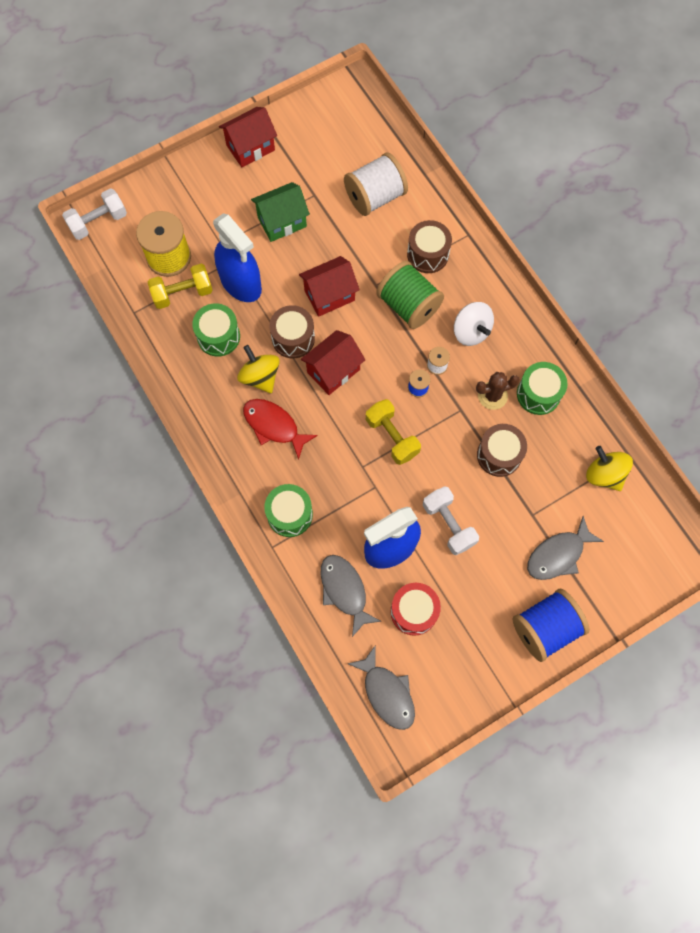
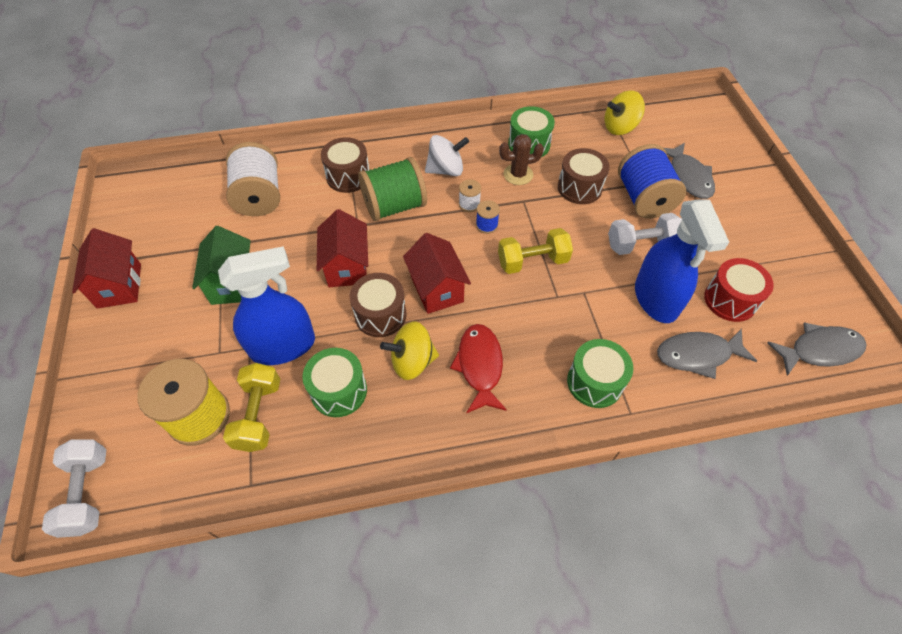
camera: 70 degrees left, 15 degrees down
red fish [243,399,318,460] -> red fish turned 120 degrees clockwise [450,324,507,413]
brown cactus [476,372,519,410] -> brown cactus turned 75 degrees clockwise [499,134,544,185]
blue spool [513,589,590,662] -> blue spool moved to [618,144,686,218]

